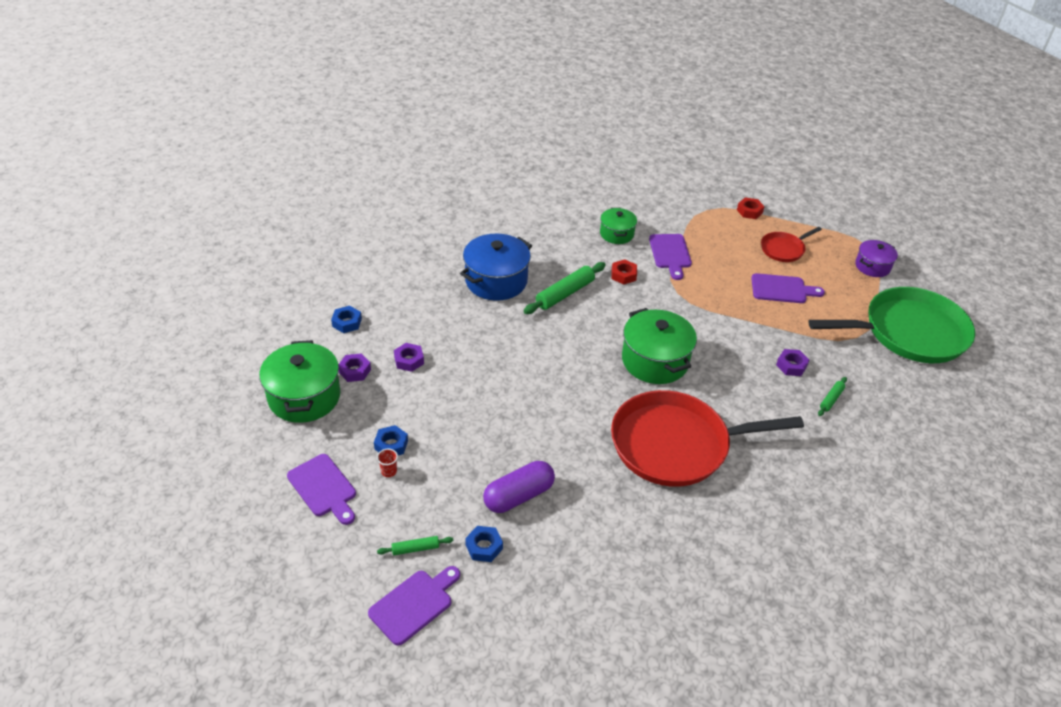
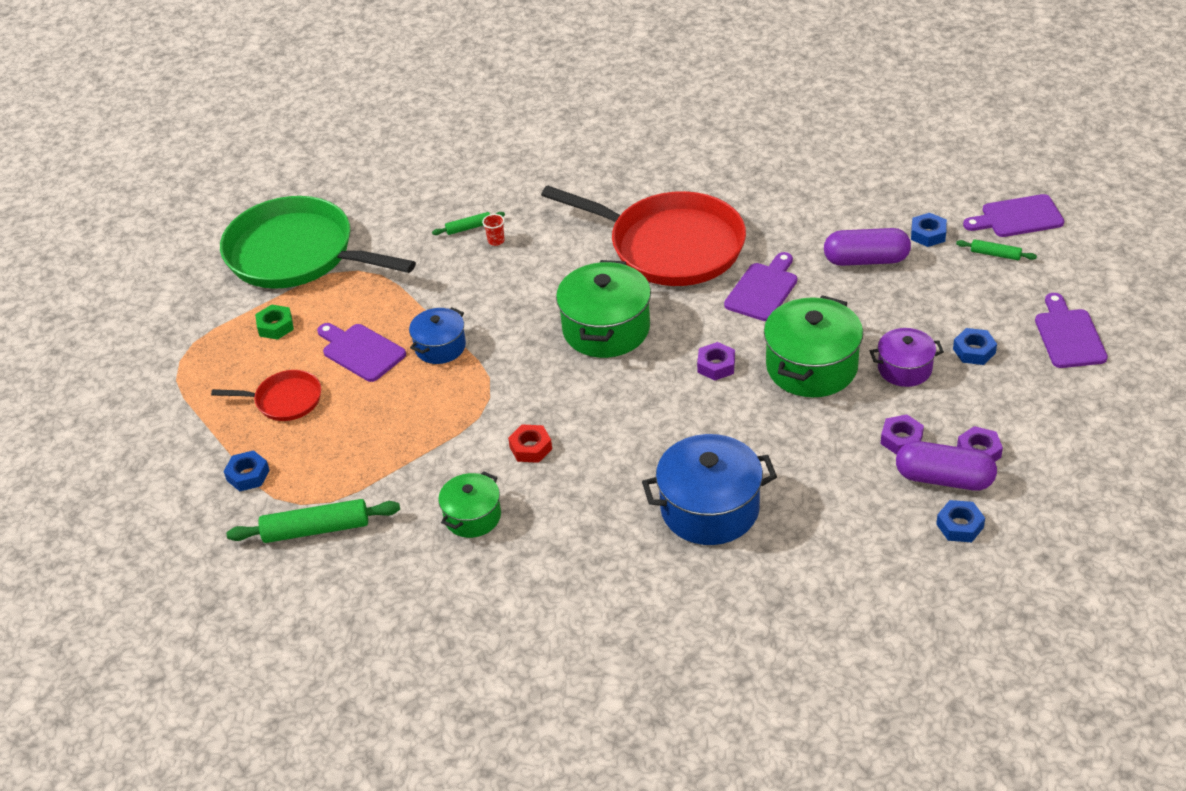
camera: 140 degrees left, 0 degrees up
green pot [259,340,340,423] -> green pot moved to [764,295,863,397]
red cup [377,449,398,477] -> red cup moved to [482,214,505,246]
green rolling pin [524,262,606,314] -> green rolling pin moved to [226,499,400,543]
purple cutting board [649,234,692,280] -> purple cutting board moved to [724,252,797,321]
red nut [737,198,764,219] -> blue nut [223,450,270,491]
purple nut [776,349,809,376] -> purple nut moved to [697,342,735,380]
purple pot [855,240,898,277] -> purple pot moved to [870,328,944,387]
none -> green nut [255,304,294,340]
none -> blue pot [409,307,466,364]
none -> purple capsule [896,441,997,491]

